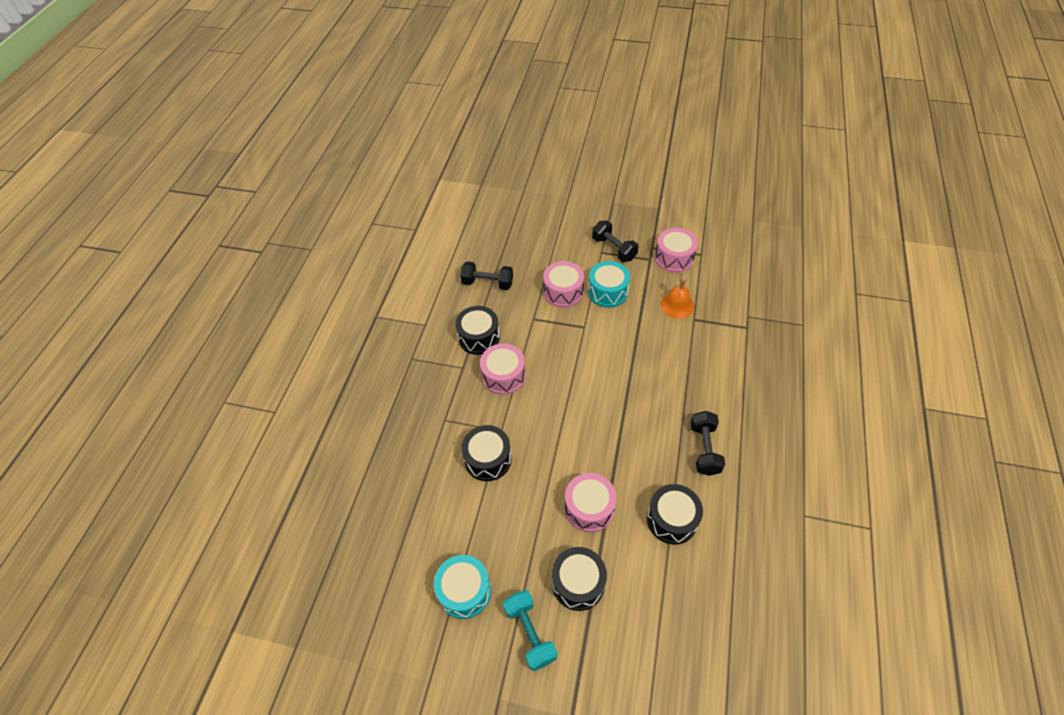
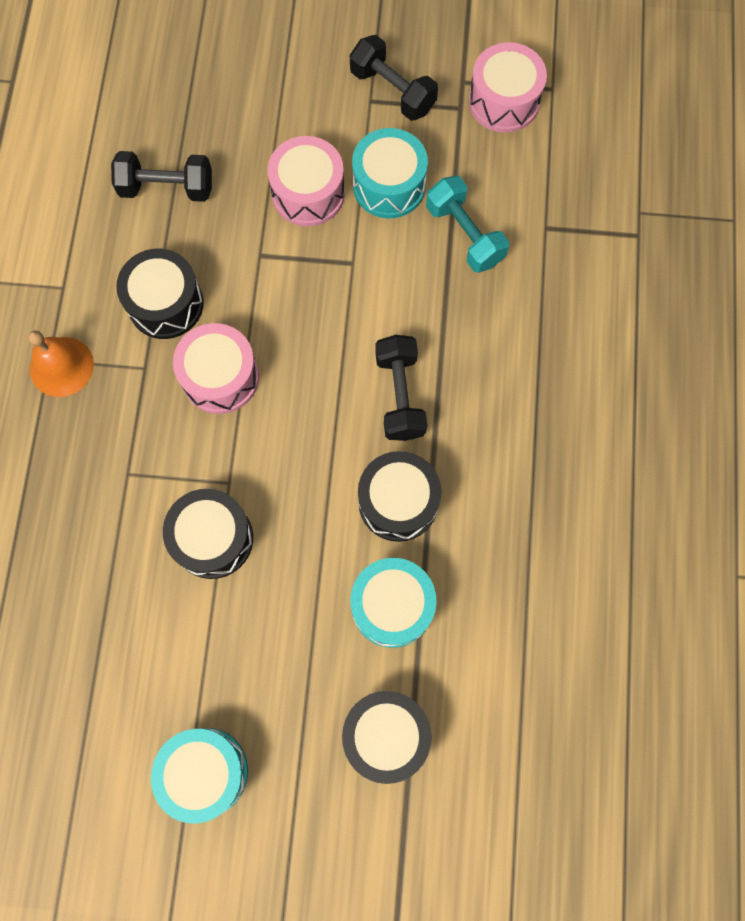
camera: 10 degrees left, 20 degrees up
turquoise dumbbell [503,590,557,671] -> turquoise dumbbell moved to [426,176,509,273]
pink drum [565,473,616,532] -> turquoise drum [350,558,437,648]
black drum [647,484,703,544] -> black drum moved to [358,451,441,542]
orange bell [660,275,694,319] -> orange bell moved to [28,330,94,397]
black dumbbell [691,411,725,476] -> black dumbbell moved to [375,335,427,441]

